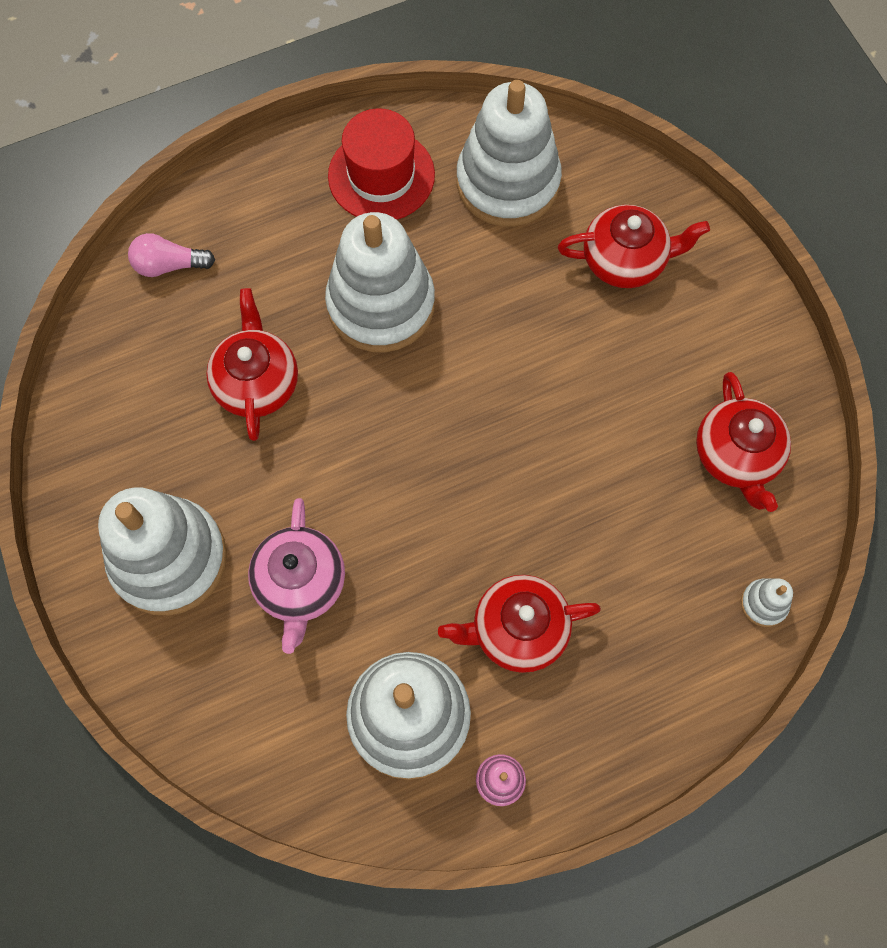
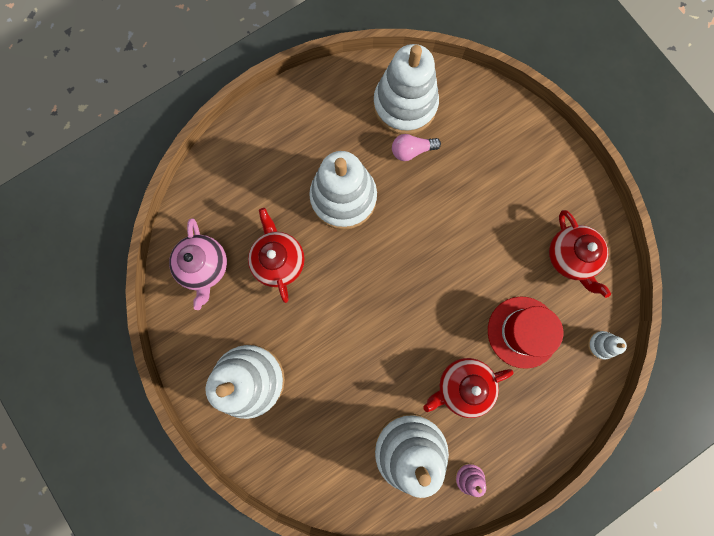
camera: 10 degrees left, 10 degrees up
pink light bulb [128,233,215,277] -> pink light bulb moved to [392,134,441,161]
pink teapot [248,498,345,654] -> pink teapot moved to [169,218,227,310]
red hat [328,108,435,220] -> red hat moved to [488,297,563,369]
red teapot [558,205,710,288] -> none

